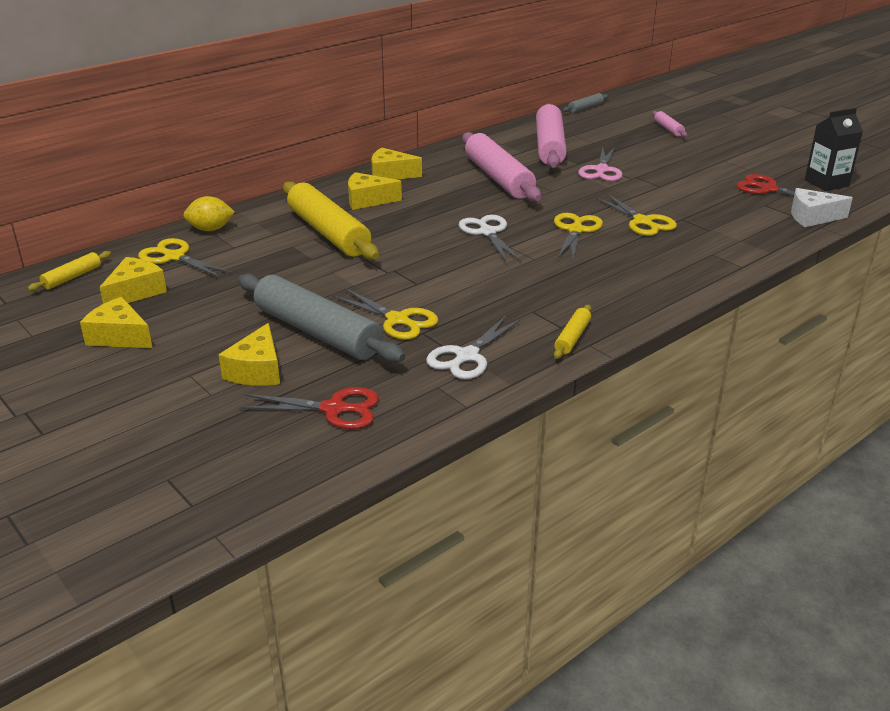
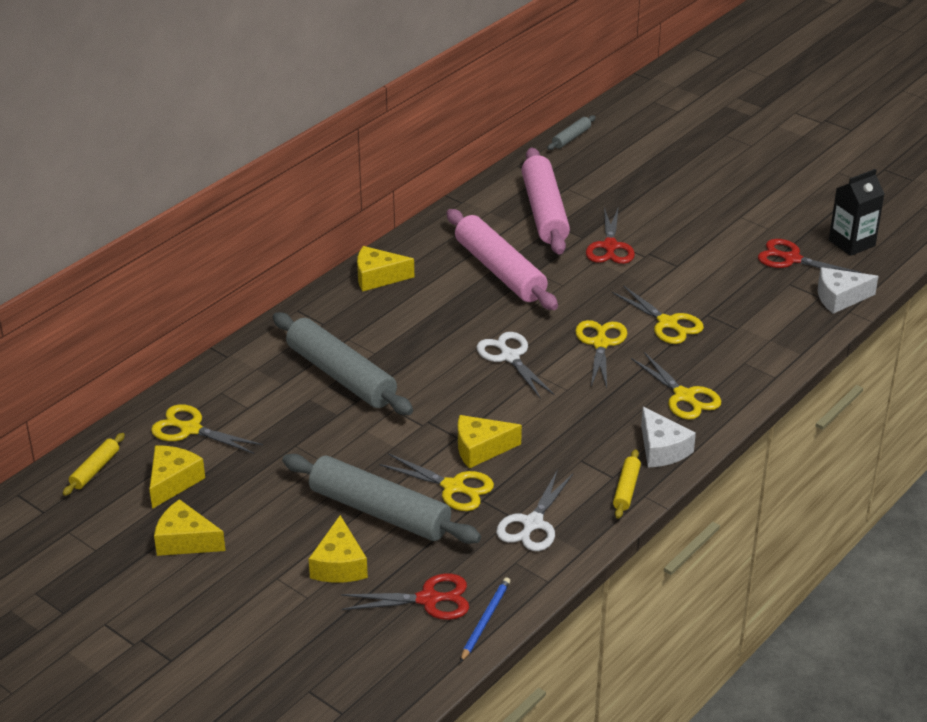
camera: 10 degrees left, 5 degrees up
yellow lemon [183,196,235,231] -> none
yellow rolling pin [283,181,379,260] -> grey rolling pin [273,312,413,415]
yellow cheese [348,172,402,210] -> yellow cheese moved to [458,415,522,469]
pink scissors [578,147,623,181] -> red scissors [586,207,635,264]
pink rolling pin [652,111,687,137] -> none
none -> blue pencil [460,577,510,663]
none -> yellow scissors [631,352,721,420]
none -> white cheese [641,407,696,467]

